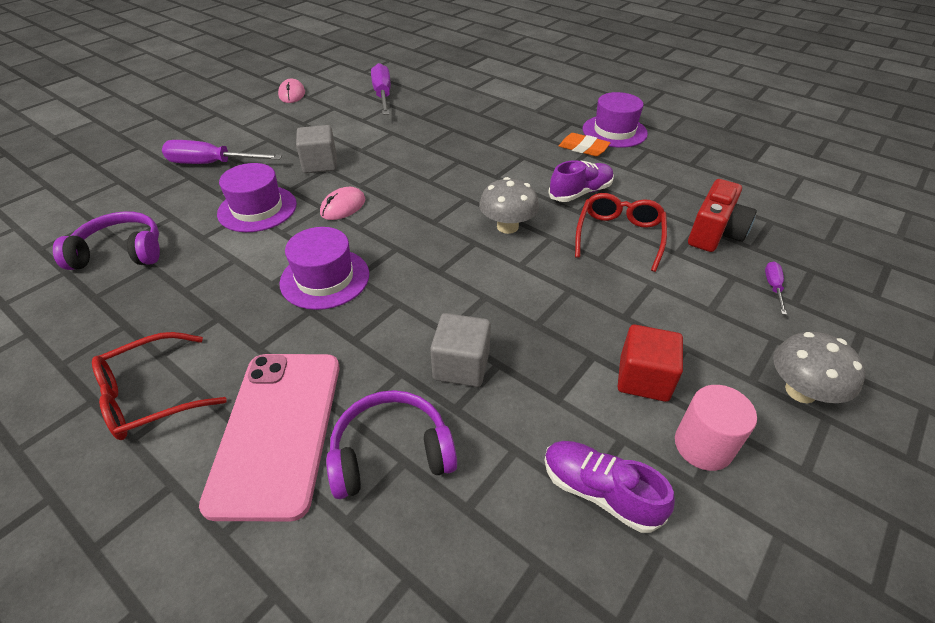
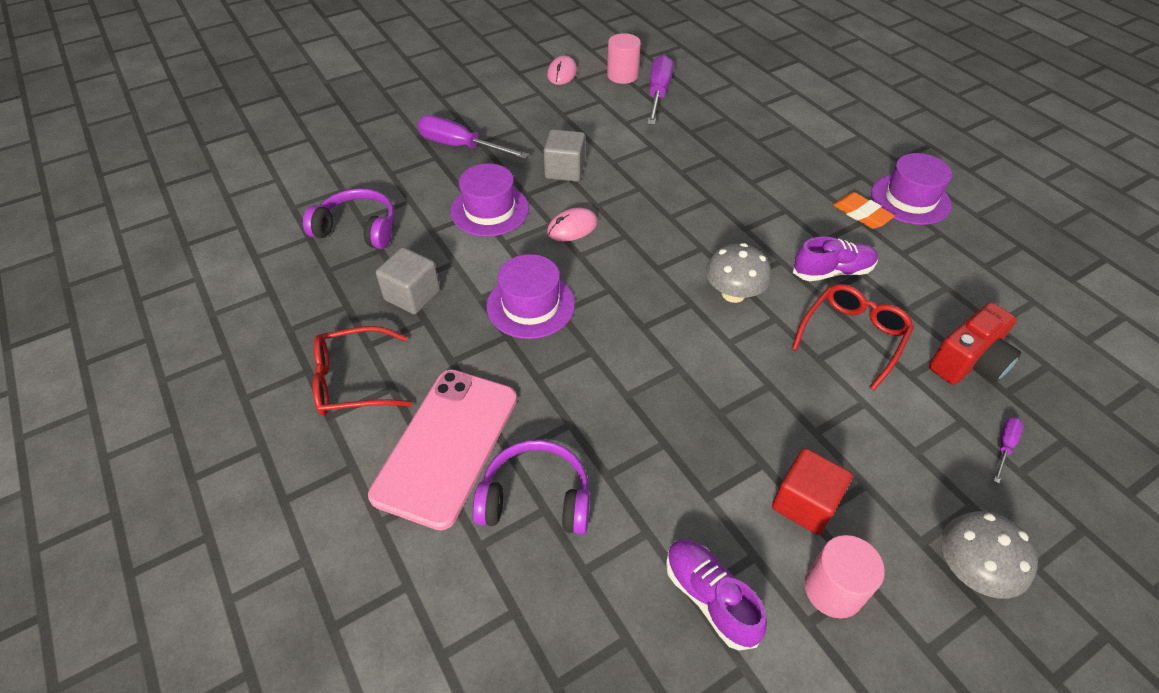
camera: 20 degrees right, 5 degrees up
grey cube [430,313,491,387] -> grey cube moved to [376,247,440,314]
none -> pink cylinder [607,33,641,84]

